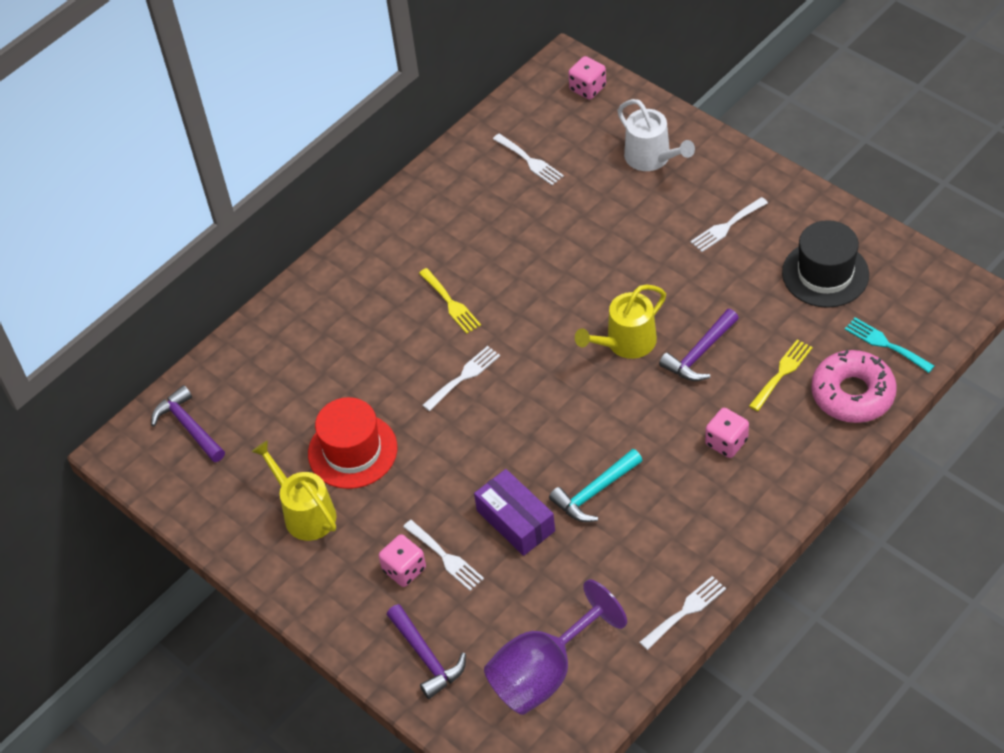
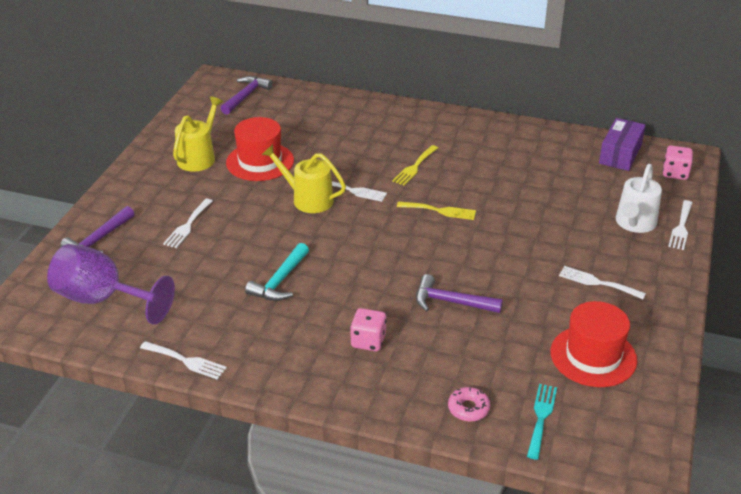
camera: 60 degrees right, 15 degrees down
pink dice [379,534,426,587] -> none
purple box [474,469,555,556] -> purple box moved to [599,118,646,171]
white fork [493,134,564,185] -> white fork moved to [668,200,692,250]
turquoise hammer [549,449,643,522] -> turquoise hammer turned 90 degrees counterclockwise [245,243,309,301]
yellow watering can [575,285,666,359] -> yellow watering can moved to [262,144,346,213]
yellow fork [749,339,813,411] -> yellow fork moved to [397,201,476,220]
black hat [782,220,869,308] -> red hat [550,301,637,387]
pink donut [811,350,897,423] -> pink donut [448,387,490,422], size x0.50

